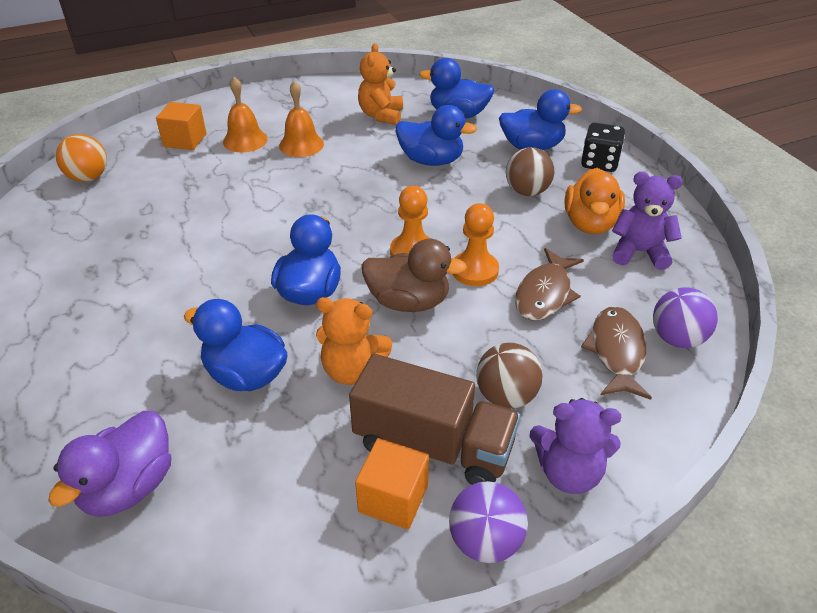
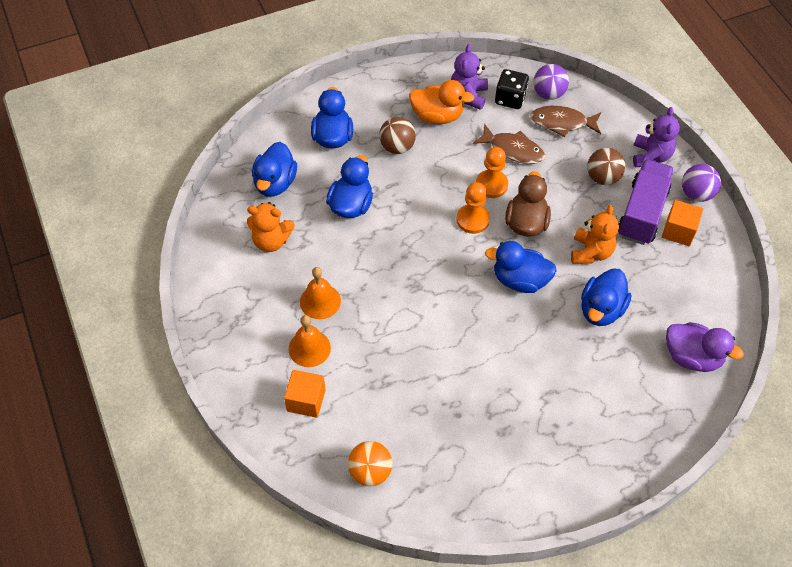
camera: 90 degrees left, 15 degrees up
brown truck [349,354,521,485] -> purple truck [618,159,674,245]
black dice [581,123,625,172] -> black dice moved to [495,69,529,109]

